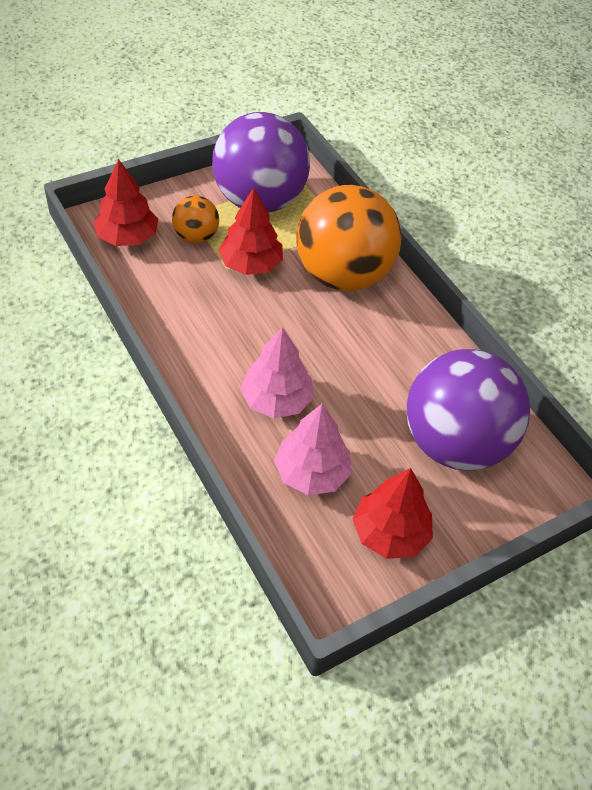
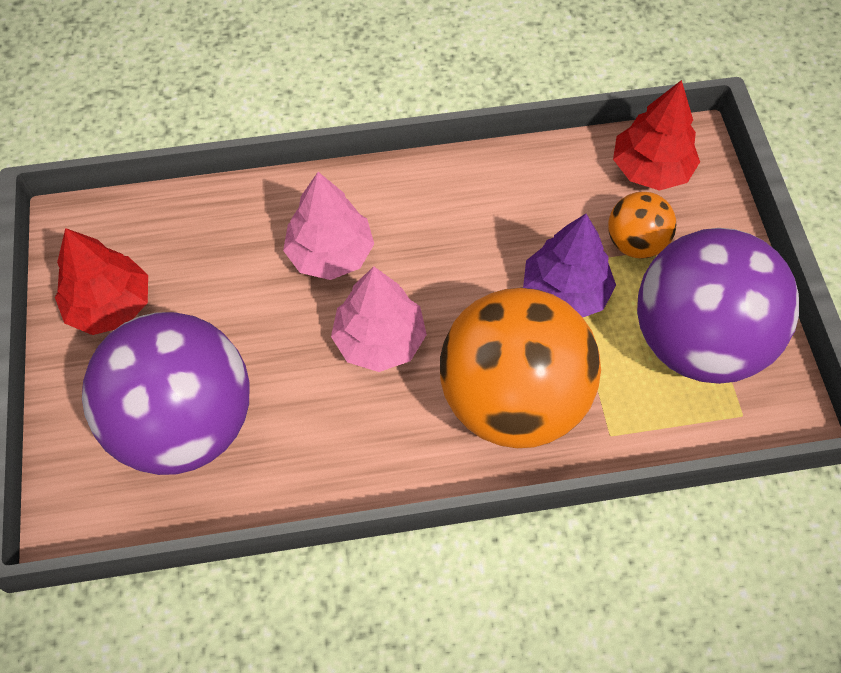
camera: 115 degrees right, 10 degrees up
red tree [218,188,283,275] -> purple tree [523,214,616,317]
pink tree [274,404,352,495] -> pink tree moved to [331,266,427,372]

